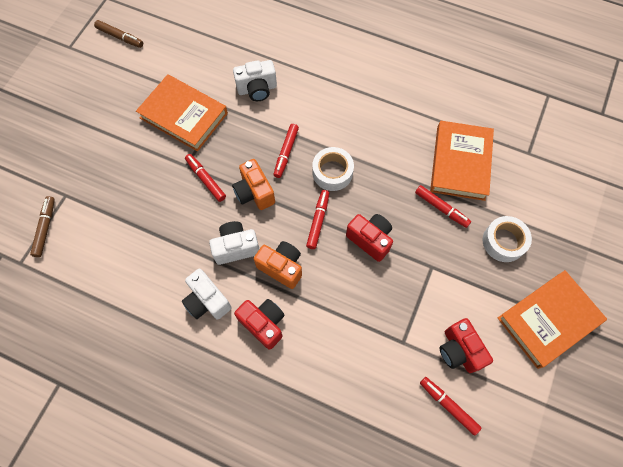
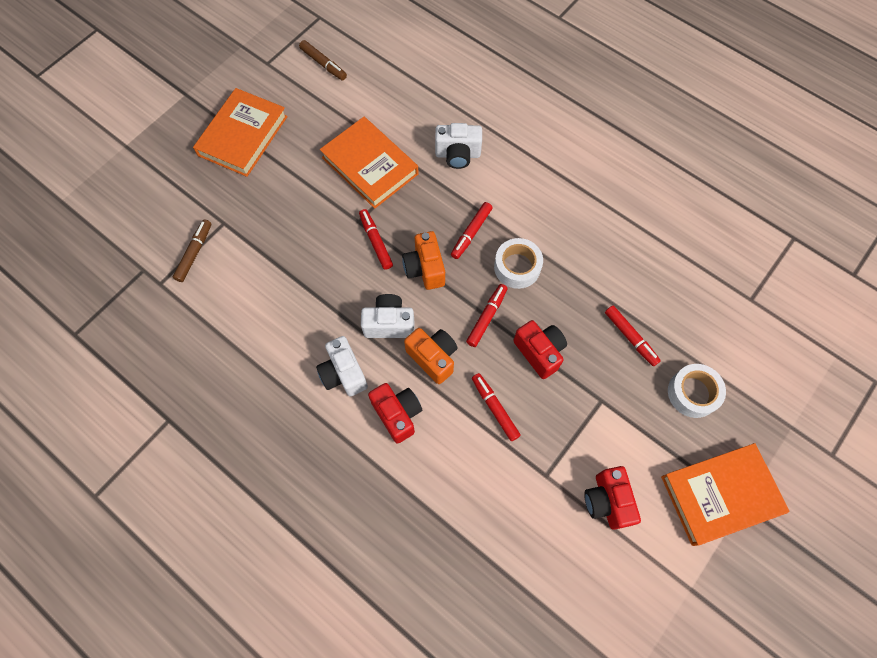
camera: 15 degrees right, 0 degrees up
red marker [420,377,482,436] -> red marker moved to [472,373,521,441]
orange book [430,121,494,201] -> orange book moved to [193,88,288,177]

